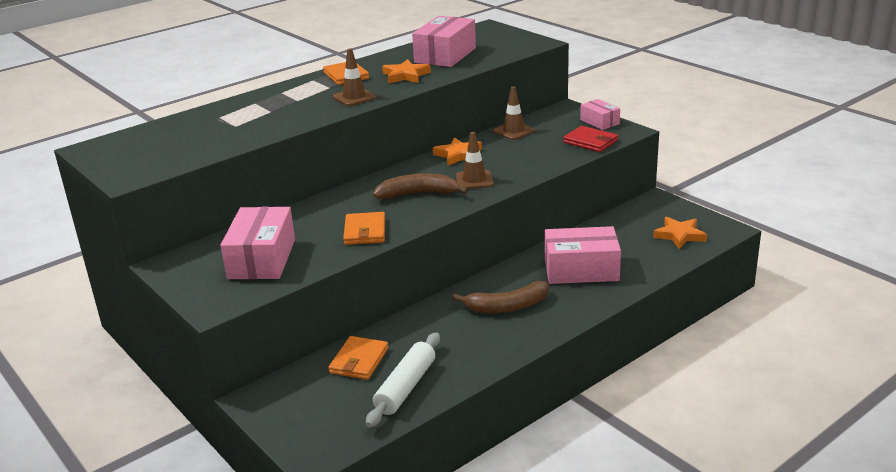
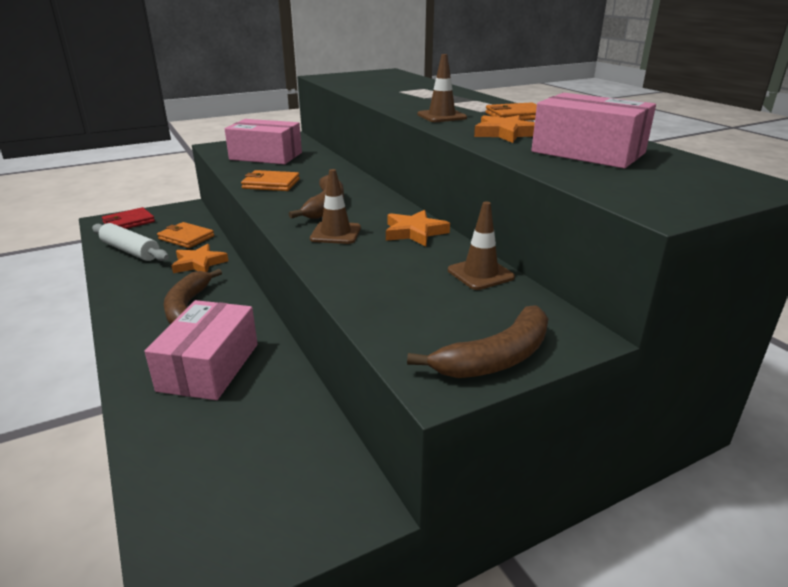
camera: 100 degrees right, 0 degrees up
red wallet [563,126,618,152] -> red wallet moved to [102,207,155,229]
pink box [580,99,620,130] -> brown banana [407,306,548,378]
orange star [653,217,707,249] -> orange star moved to [171,244,228,273]

